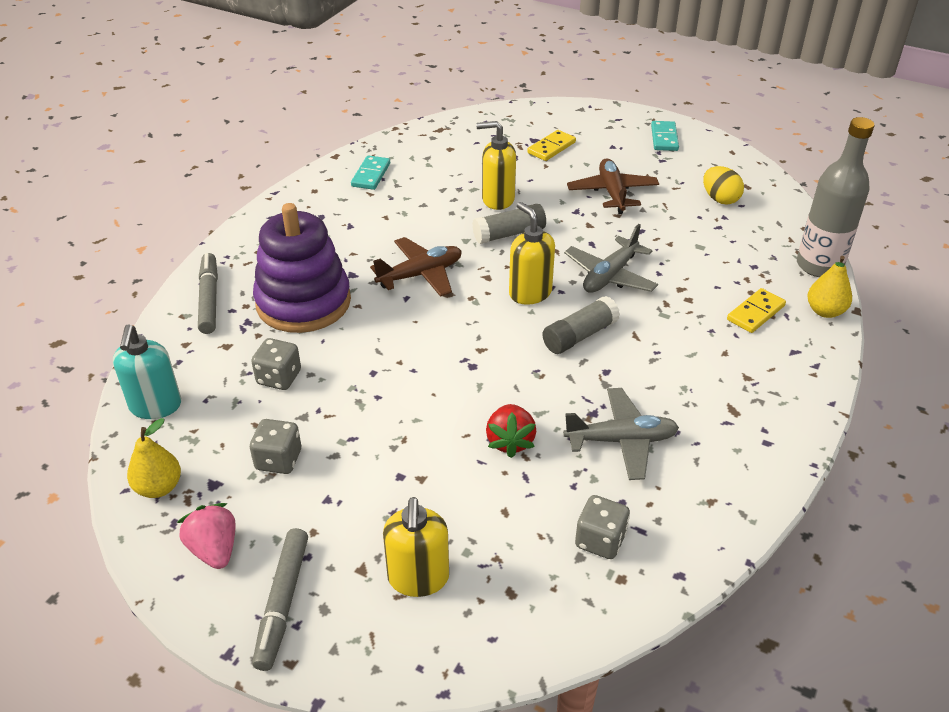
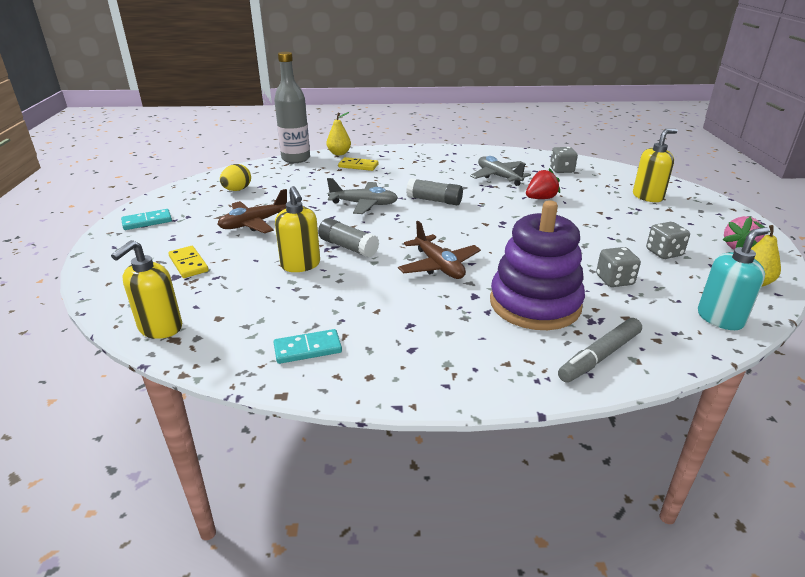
camera: 120 degrees left, 10 degrees down
grey marker [252,528,308,671] -> none
brown plane [370,237,462,297] -> brown plane turned 150 degrees counterclockwise [398,221,481,279]
yellow soap dispenser [509,202,555,305] -> yellow soap dispenser moved to [111,240,182,339]
yellow domino [527,130,576,161] -> yellow domino turned 45 degrees clockwise [168,246,209,278]

